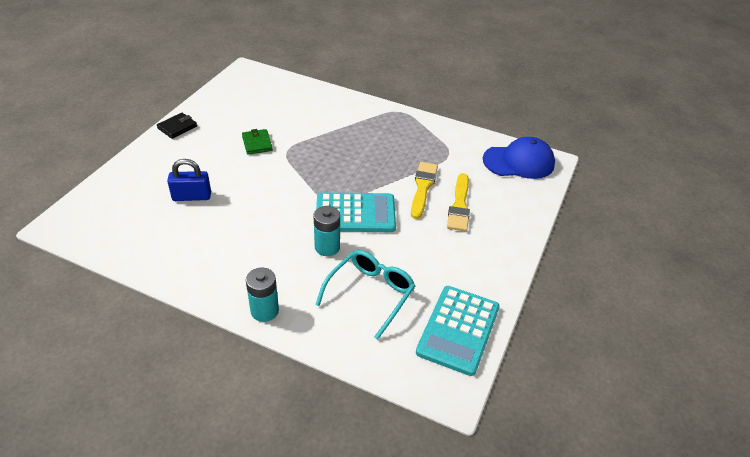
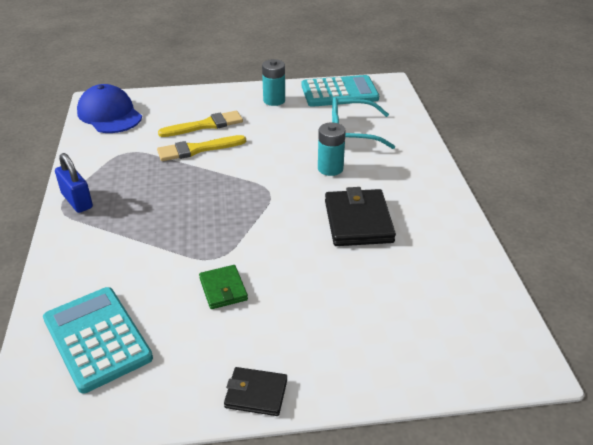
camera: 120 degrees left, 5 degrees down
blue padlock [167,159,211,201] -> blue padlock moved to [55,153,93,213]
green wallet [242,129,273,155] -> green wallet turned 60 degrees counterclockwise [199,265,248,309]
turquoise battery [246,267,279,322] -> turquoise battery moved to [262,59,285,106]
turquoise calculator [316,192,396,232] -> turquoise calculator moved to [43,287,153,393]
none -> black wallet [325,187,396,246]

